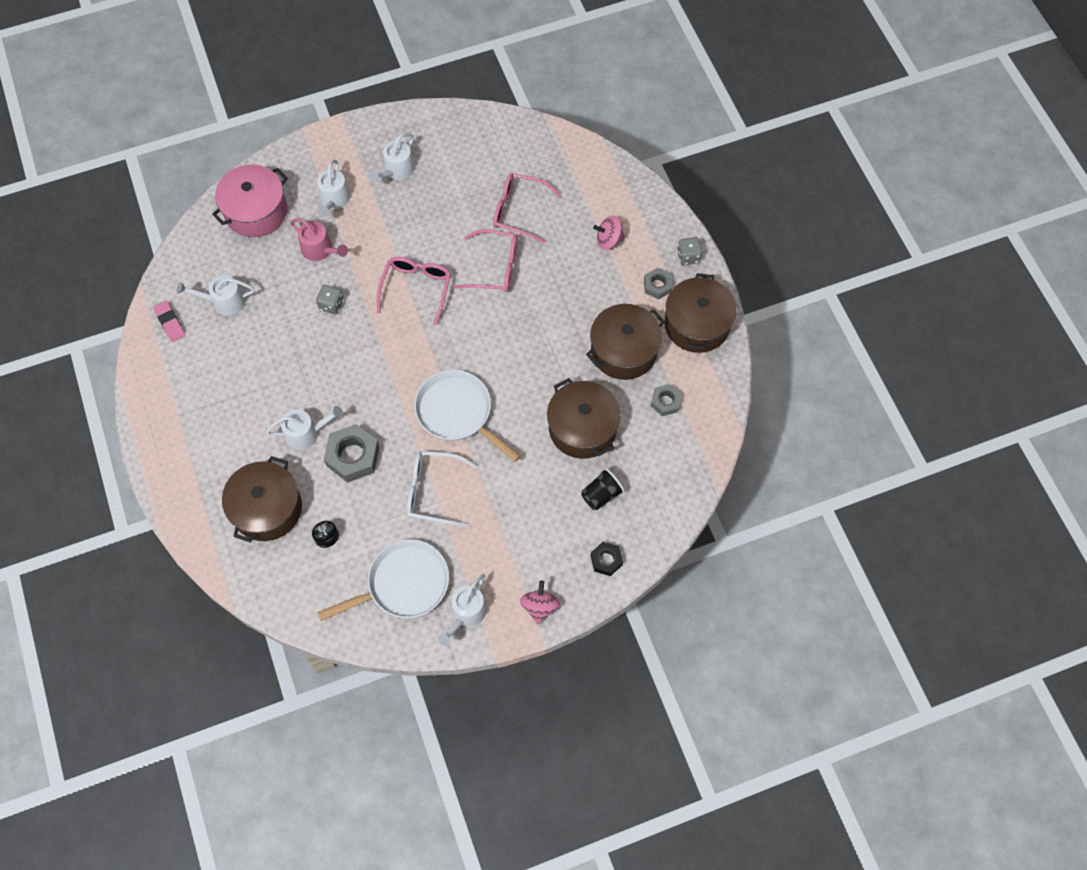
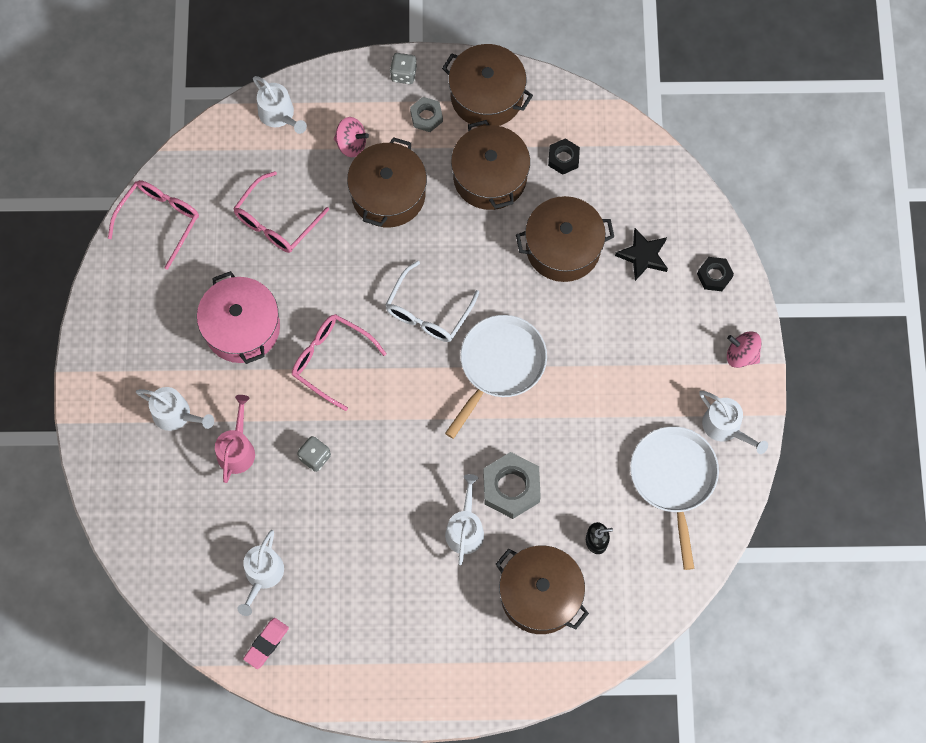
camera: 70 degrees left, 5 degrees up
pink eraser [153,301,185,342] -> pink eraser turned 45 degrees counterclockwise [243,618,289,669]
pink pot [212,164,288,237] -> pink pot moved to [197,271,280,364]
pink watering can [290,218,348,261] -> pink watering can turned 45 degrees counterclockwise [215,395,255,483]
white watering can [369,133,415,183] -> white watering can moved to [253,76,307,134]
white glasses [407,451,477,527] -> white glasses moved to [385,261,479,342]
white pan [414,370,521,462] -> white pan turned 150 degrees clockwise [445,315,547,439]
pink glasses [454,229,518,292] -> pink glasses moved to [108,180,199,270]
black cup [581,468,625,510] -> black star [615,228,668,281]
pink spinning top [593,216,625,250] -> pink spinning top turned 90 degrees counterclockwise [334,117,369,157]
grey nut [651,384,682,416] -> black nut [548,138,580,175]
none -> brown pot [347,137,427,227]

